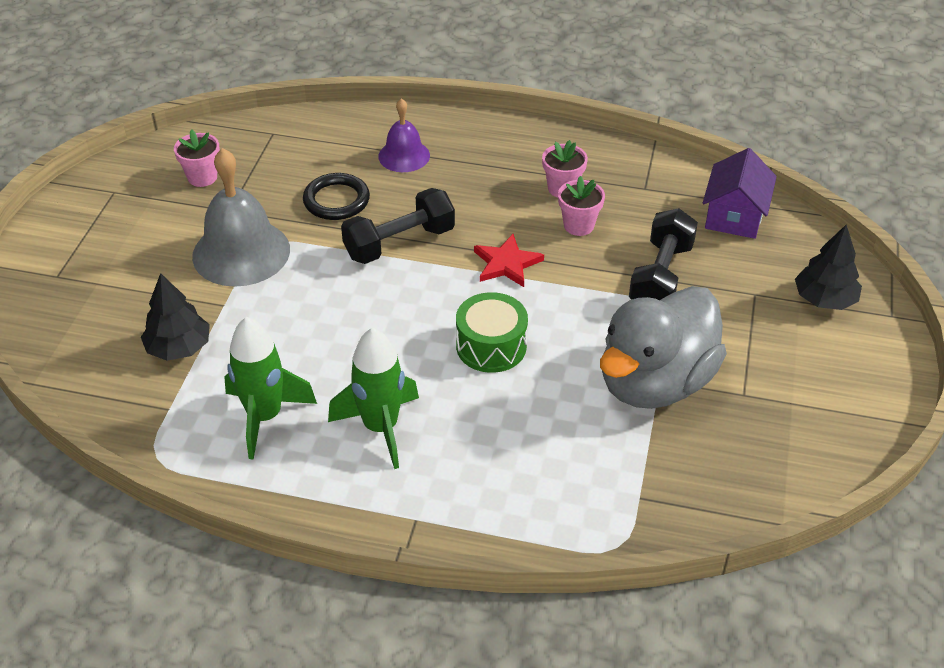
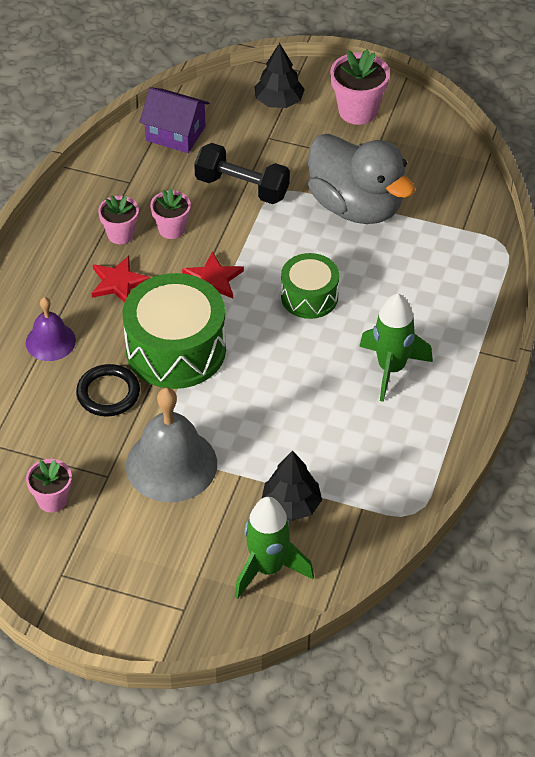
camera: 85 degrees left, 5 degrees up
green rocket [224,317,317,460] -> green rocket moved to [235,497,314,599]
black dumbbell [341,188,455,264] -> green drum [122,273,226,389]
none -> red star [92,256,151,302]
none -> pink flower pot [330,49,390,125]

